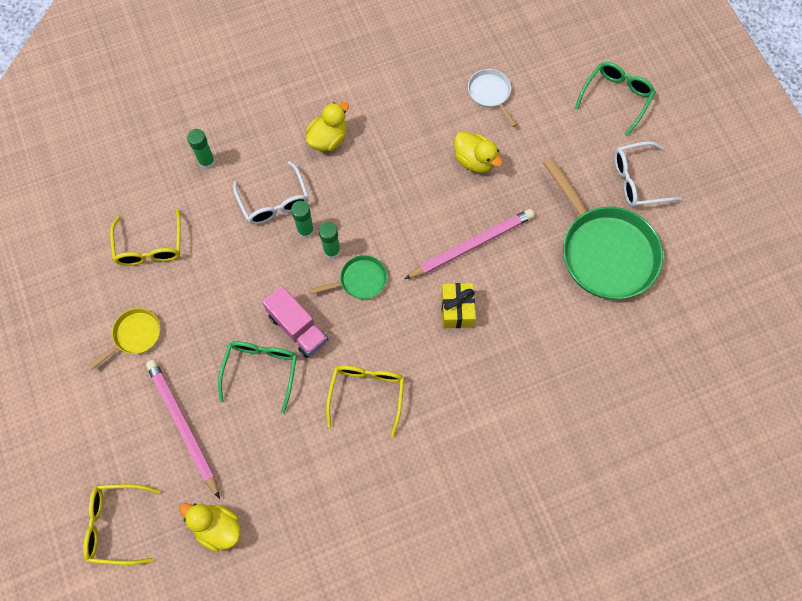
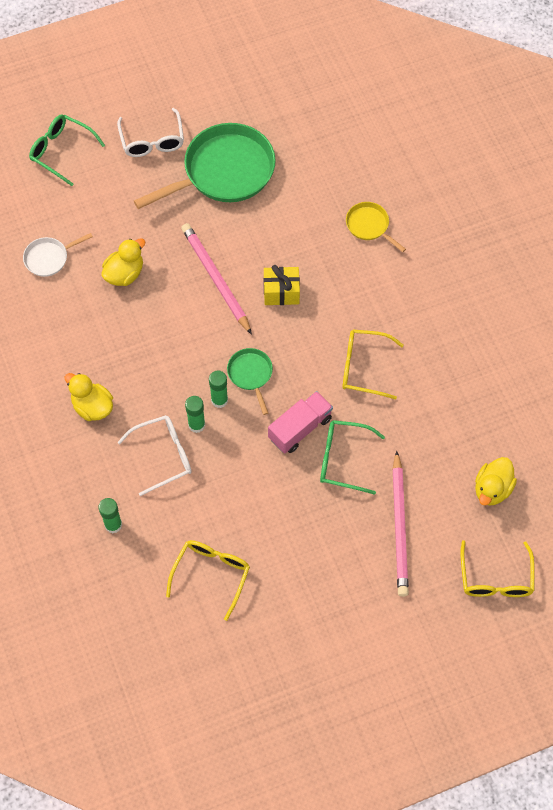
camera: 90 degrees left, 5 degrees down
yellow pan [89,308,160,370] -> yellow pan moved to [346,202,406,252]
yellow glasses [110,209,181,266] -> yellow glasses turned 60 degrees counterclockwise [166,540,250,621]
pink pencil [146,360,220,499] -> pink pencil turned 60 degrees counterclockwise [392,451,409,597]

